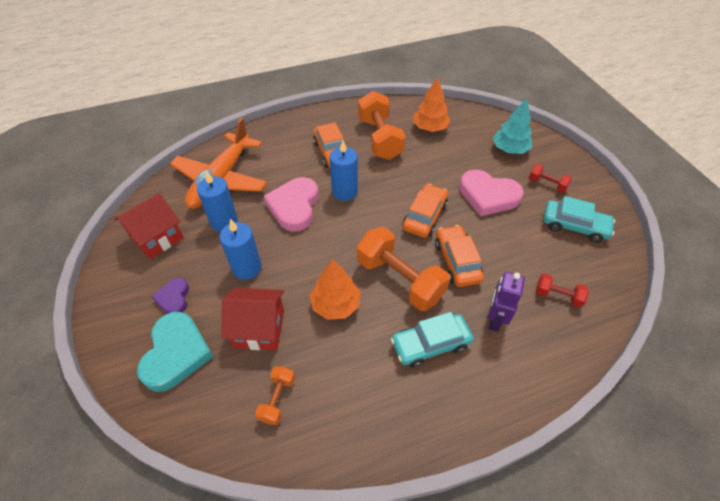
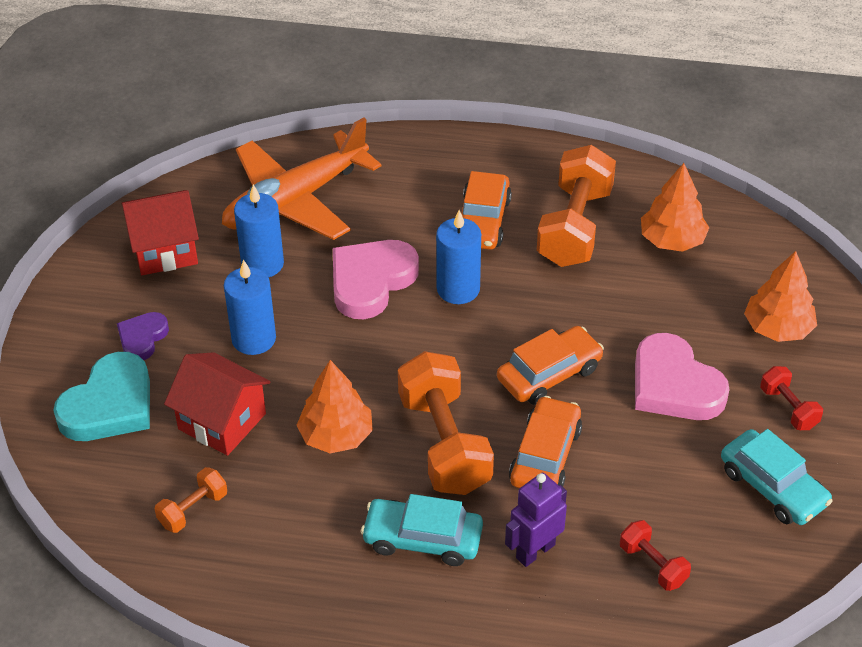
camera: 30 degrees right, 5 degrees down
turquoise tree [493,99,532,154] -> orange tree [744,251,817,342]

